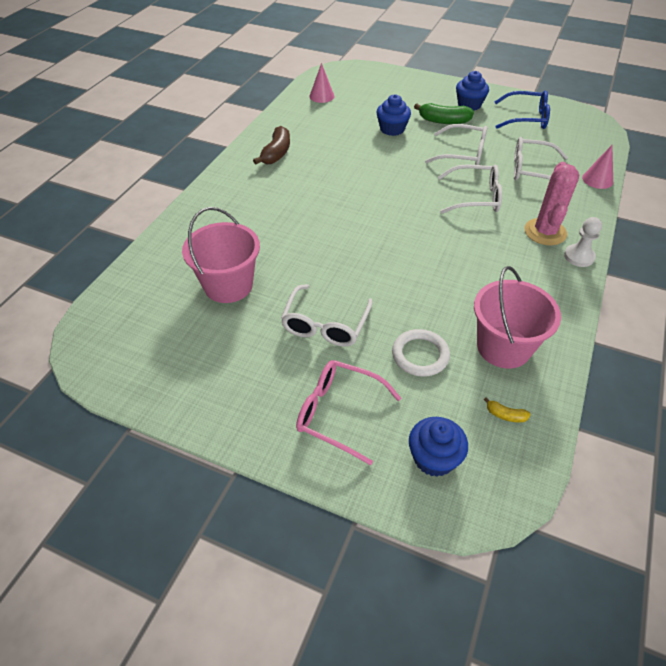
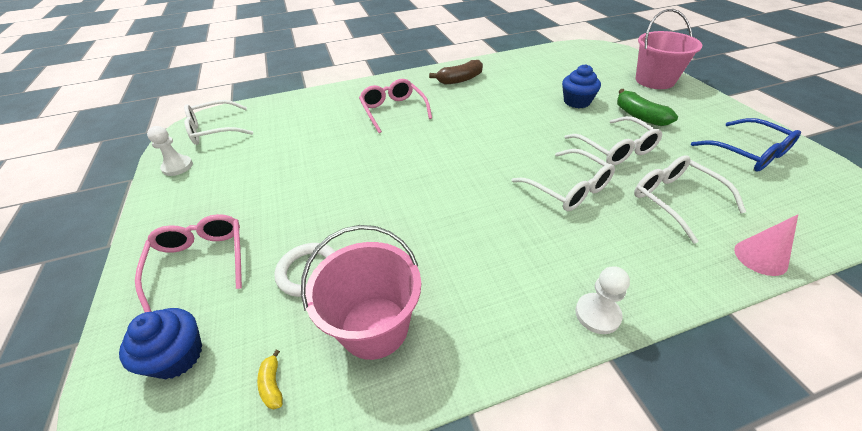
camera: 50 degrees right, 5 degrees down
pink bucket [182,207,260,303] -> pink bucket moved to [636,9,702,89]
white glasses [281,284,373,347] -> white glasses moved to [184,100,253,145]
pink cone [309,63,335,103] -> none
blue cupcake [456,71,489,111] -> none
pink cactus [524,162,579,245] -> none
none -> white pawn [147,126,193,176]
none -> pink glasses [359,79,432,133]

